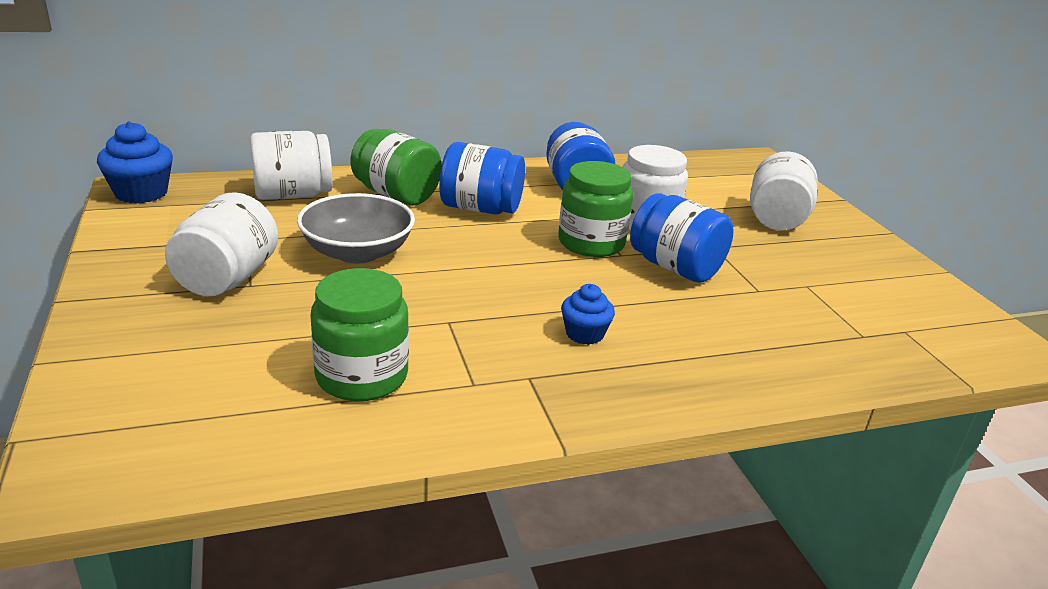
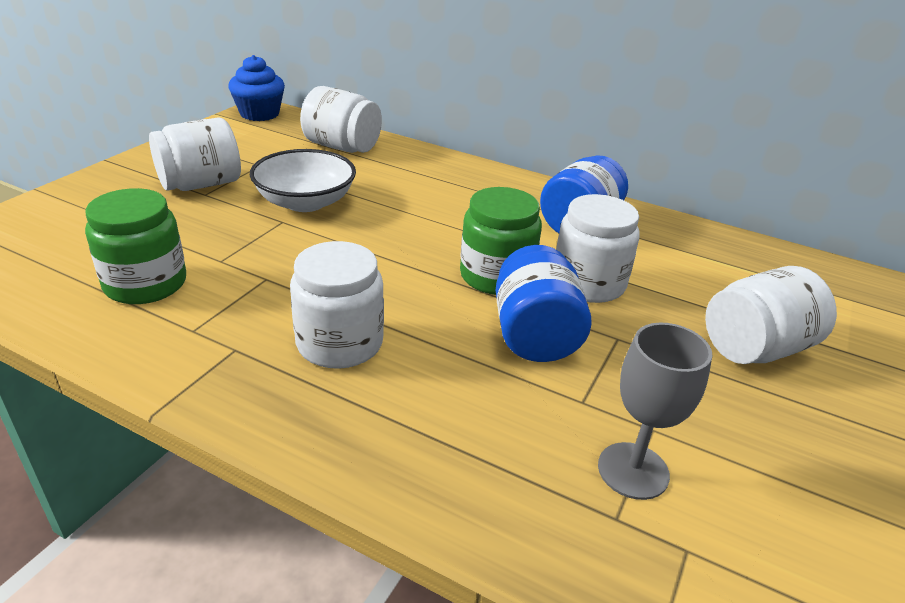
camera: 45 degrees right, 5 degrees up
grey bowl [297,193,415,264] -> white bowl [250,149,356,212]
green jar [350,129,442,206] -> none
blue jar [439,142,525,214] -> none
blue cupcake [561,284,615,345] -> white jar [290,241,384,369]
none -> grey goblet [598,322,713,500]

